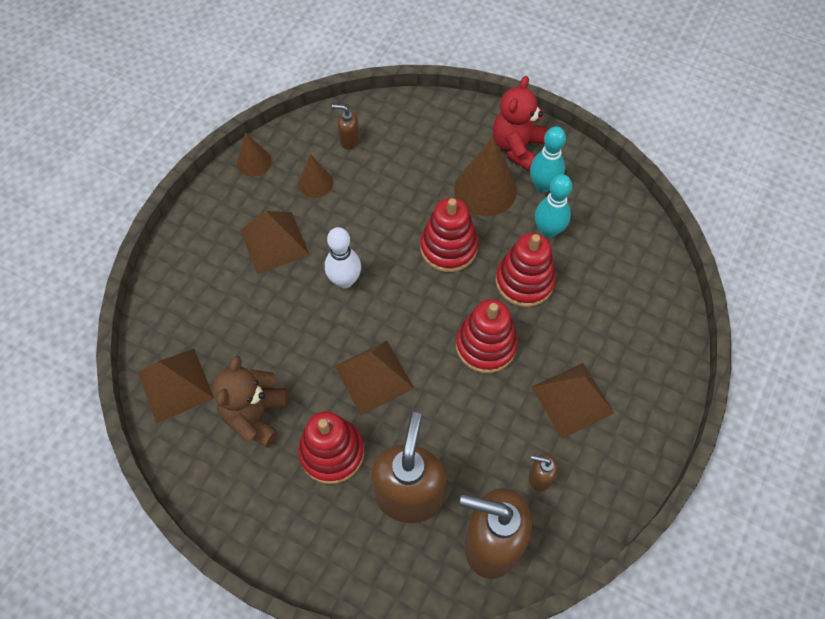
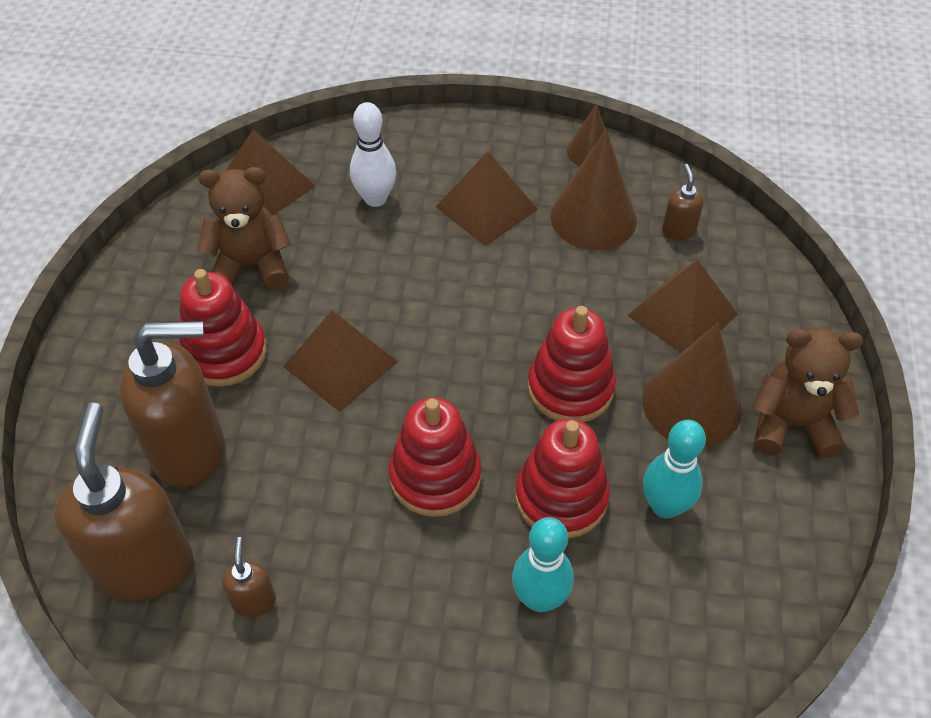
camera: 70 degrees right, 10 degrees down
brown cone [298,154,333,198] -> brown cone [551,129,637,250], size x1.76
white bowling pin [325,227,361,288] -> white bowling pin moved to [350,102,396,207]
red teddy bear [493,76,548,171] -> brown teddy bear [752,328,863,459]
turquoise bowling pin [530,127,566,193] -> turquoise bowling pin moved to [512,517,574,612]
brown pyramid [532,363,614,439] -> brown pyramid moved to [627,260,738,353]

